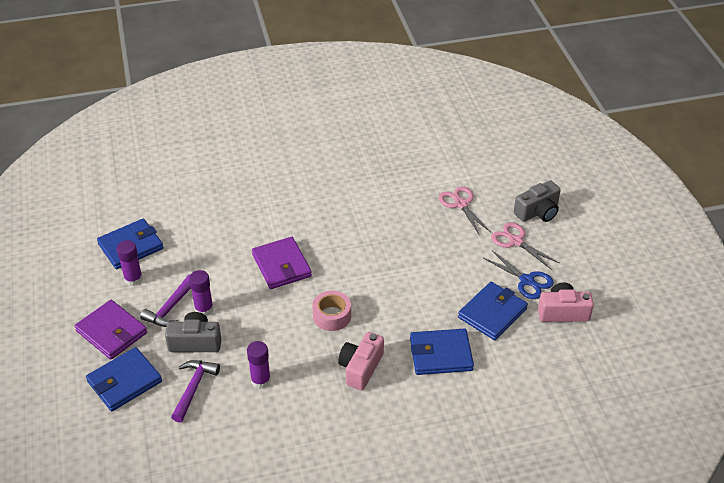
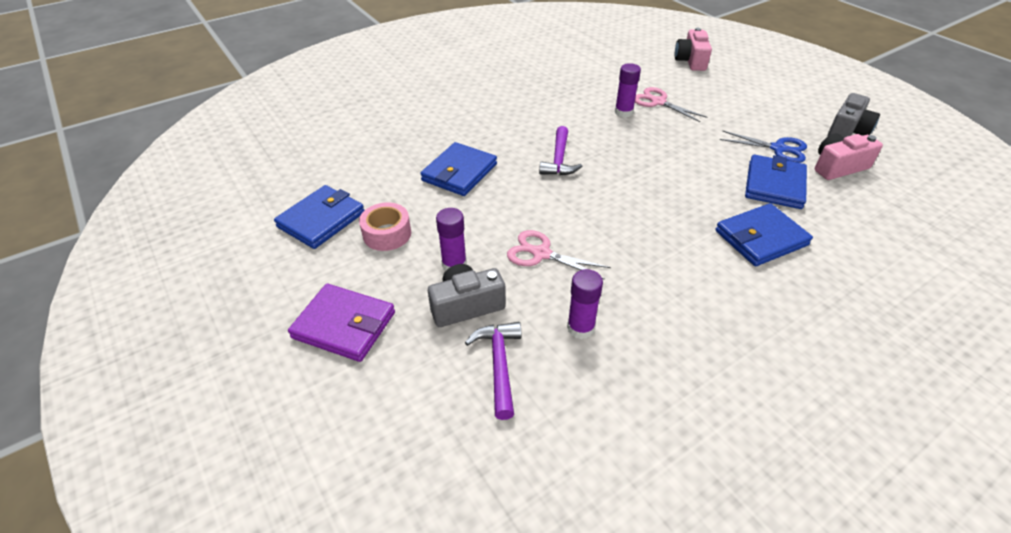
camera: 20 degrees left, 0 degrees up
blue wallet [86,347,162,411] -> blue wallet moved to [420,142,497,196]
purple glue stick [117,240,143,286] -> purple glue stick moved to [615,63,641,117]
purple hammer [140,274,191,327] -> purple hammer moved to [539,126,583,175]
purple wallet [252,237,312,289] -> none
pink tape [312,291,351,331] -> pink tape moved to [359,202,411,251]
pink camera [338,332,384,390] -> pink camera moved to [675,28,712,71]
pink scissors [491,222,559,269] -> pink scissors moved to [507,230,611,280]
grey camera [514,180,561,222] -> grey camera moved to [828,93,880,138]

